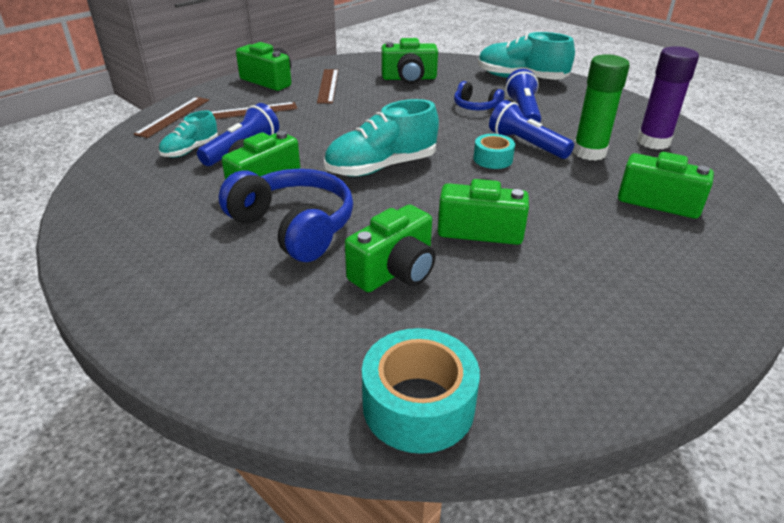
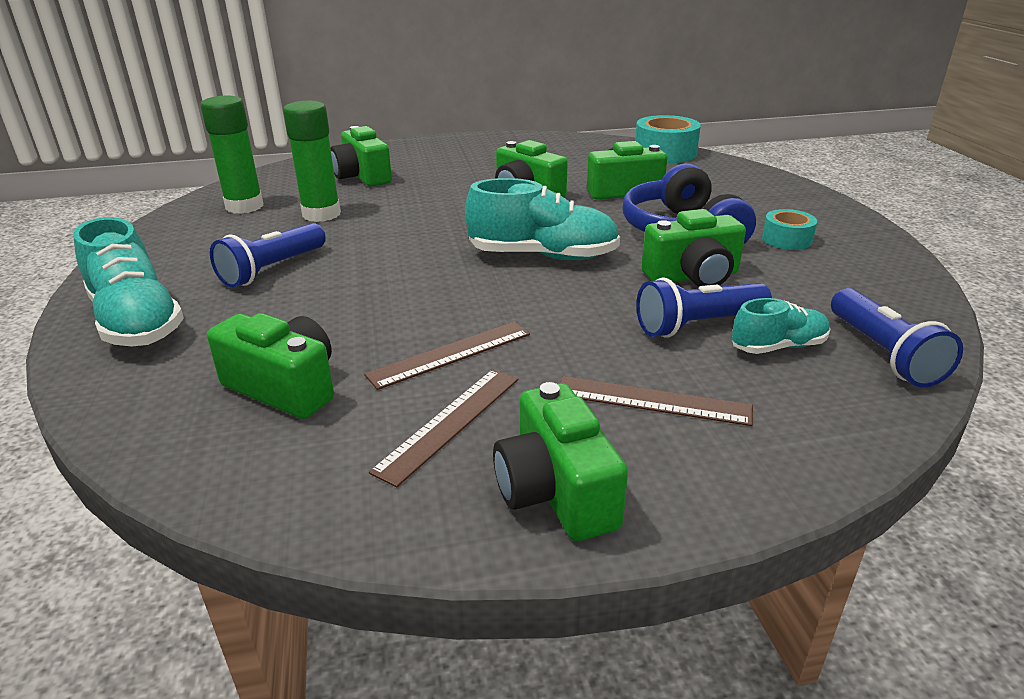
camera: 145 degrees left, 5 degrees down
brown ruler [134,97,209,138] -> brown ruler moved to [364,322,530,390]
blue headphones [454,81,504,110] -> none
turquoise tape [473,134,515,169] -> turquoise tape moved to [762,209,817,250]
blue flashlight [489,100,574,159] -> blue flashlight moved to [831,288,963,387]
purple glue stick [637,46,699,150] -> green glue stick [200,96,263,214]

